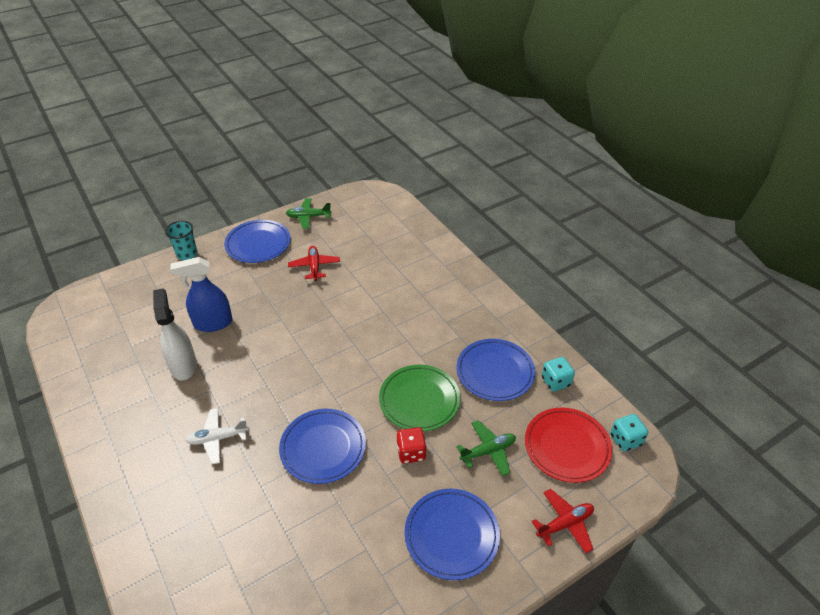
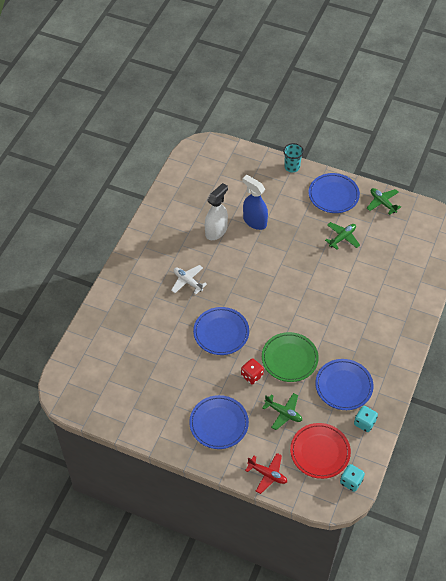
camera: 55 degrees right, 10 degrees up
red plane [288,246,340,281] -> green plane [325,222,360,250]

